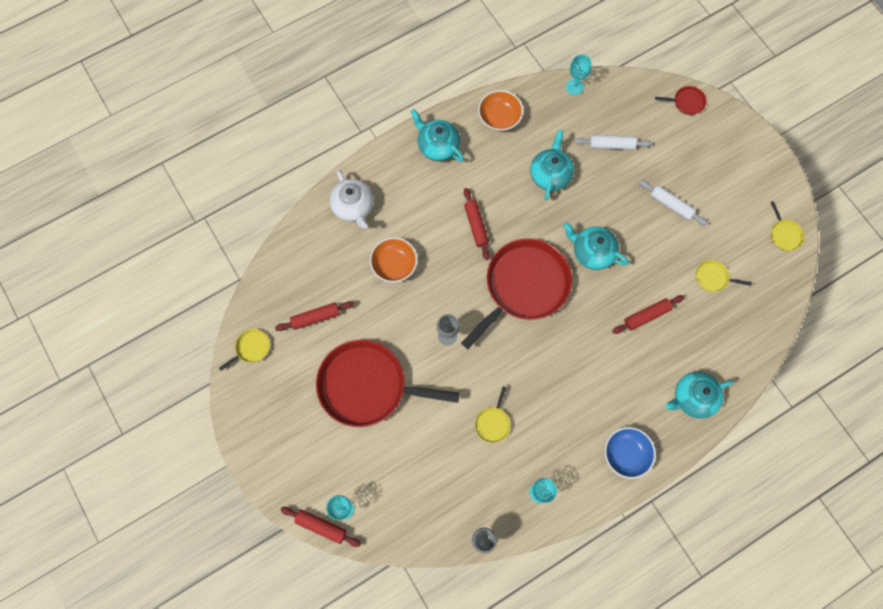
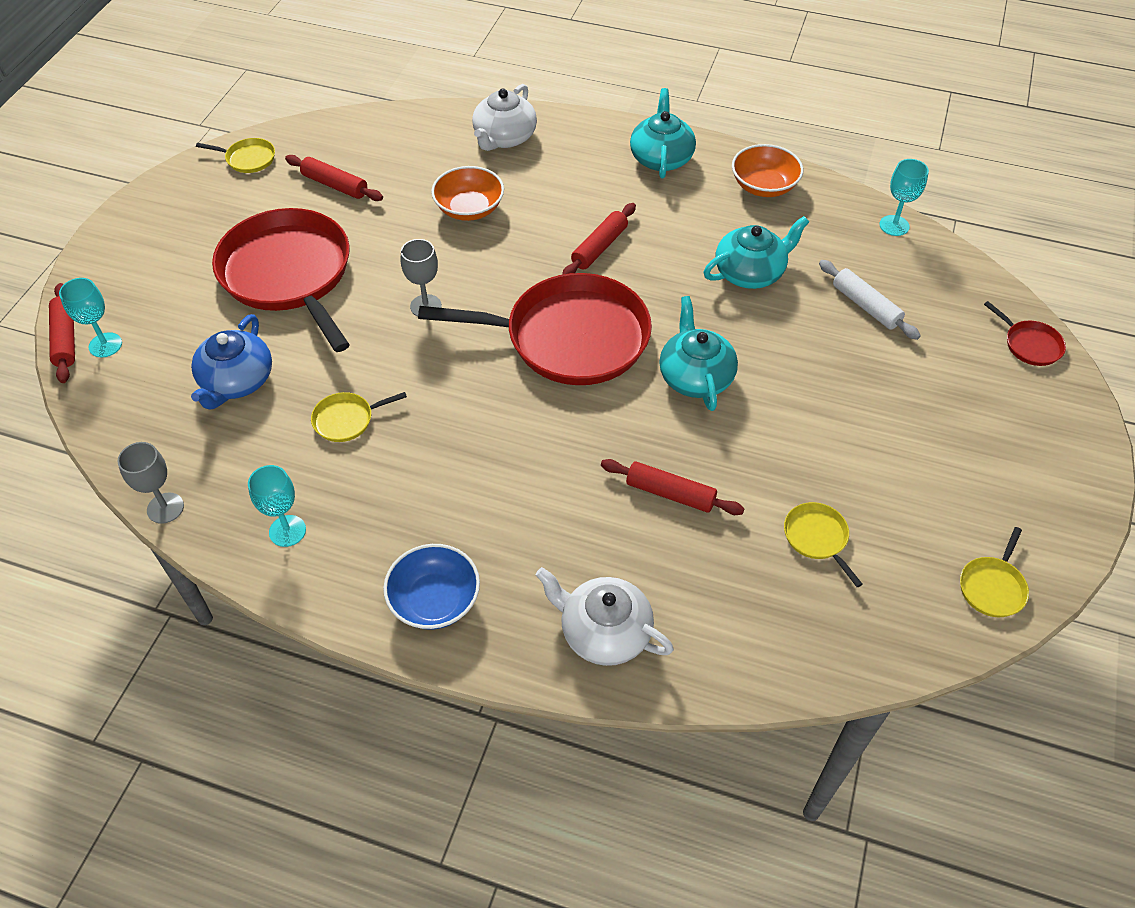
camera: 50 degrees right, 20 degrees down
white rolling pin [639,180,708,226] -> none
turquoise teapot [665,372,734,419] -> white teapot [536,567,674,666]
none -> blue teapot [191,314,272,410]

